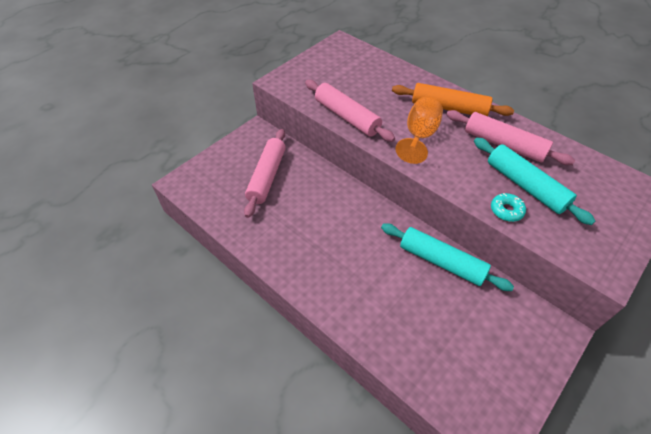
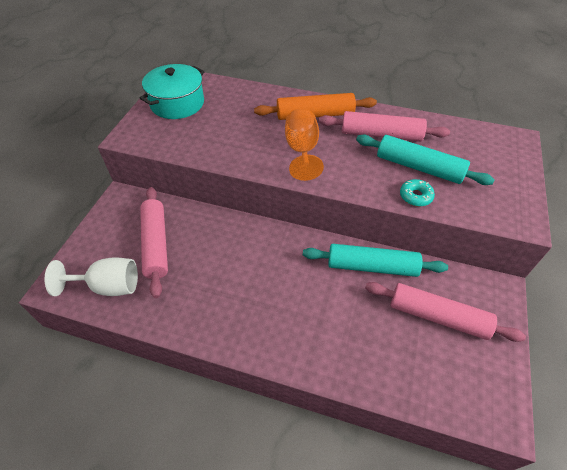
camera: 25 degrees left, 0 degrees up
pink rolling pin [305,80,395,142] -> pink rolling pin moved to [365,282,526,342]
none -> white goblet [44,257,138,296]
none -> turquoise pot [140,64,204,119]

